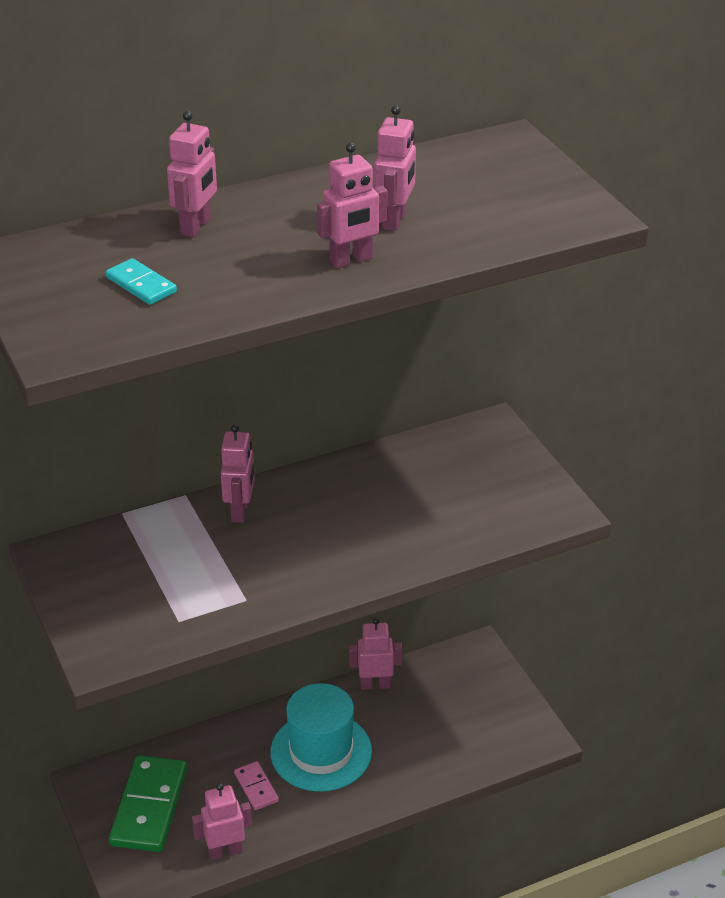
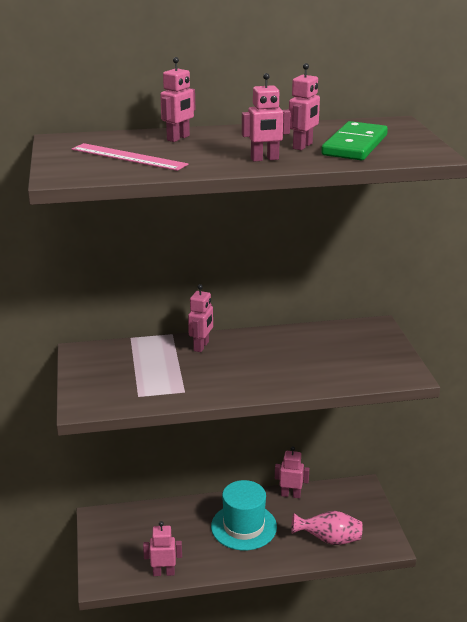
camera: 15 degrees right, 10 degrees down
turquoise domino [106,258,177,305] -> pink ruler [72,143,188,171]
green domino [109,755,187,852] -> green domino moved to [321,121,388,160]
pink domino [234,761,279,810] -> none
none -> pink vase [291,511,363,545]

